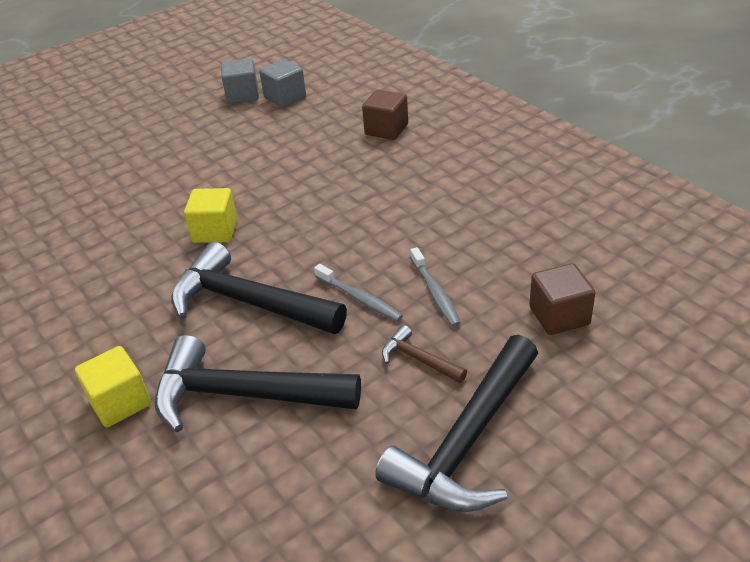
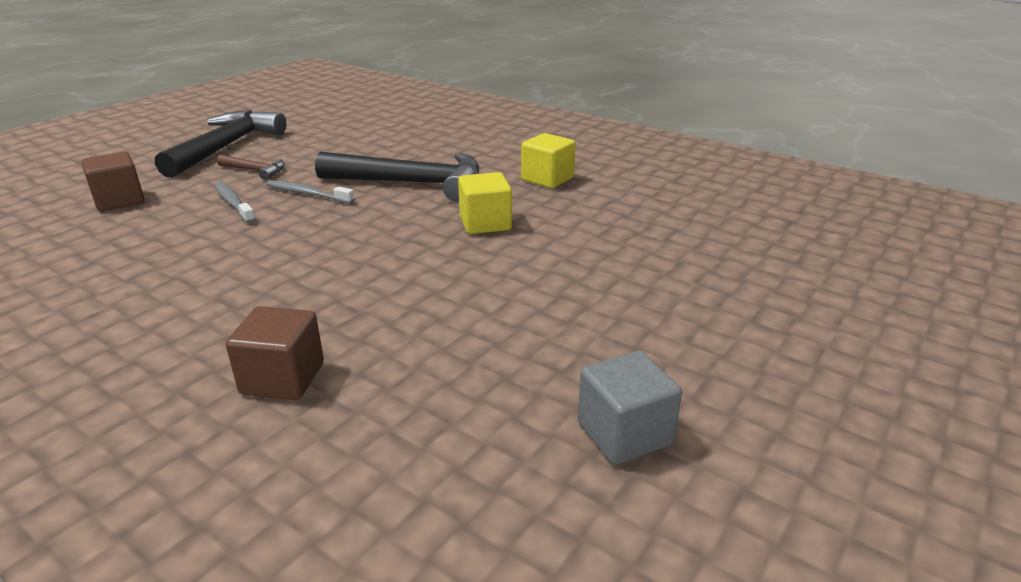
camera: 160 degrees right, 10 degrees down
yellow cube [75,346,151,427] -> yellow cube moved to [521,133,576,188]
black hammer [155,335,361,432] -> none
grey cube [259,59,306,107] -> none

